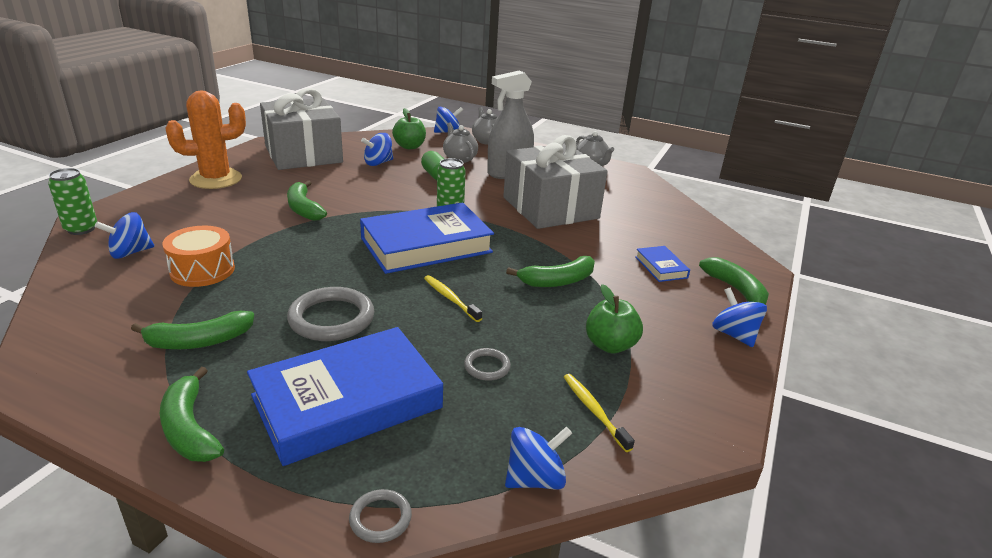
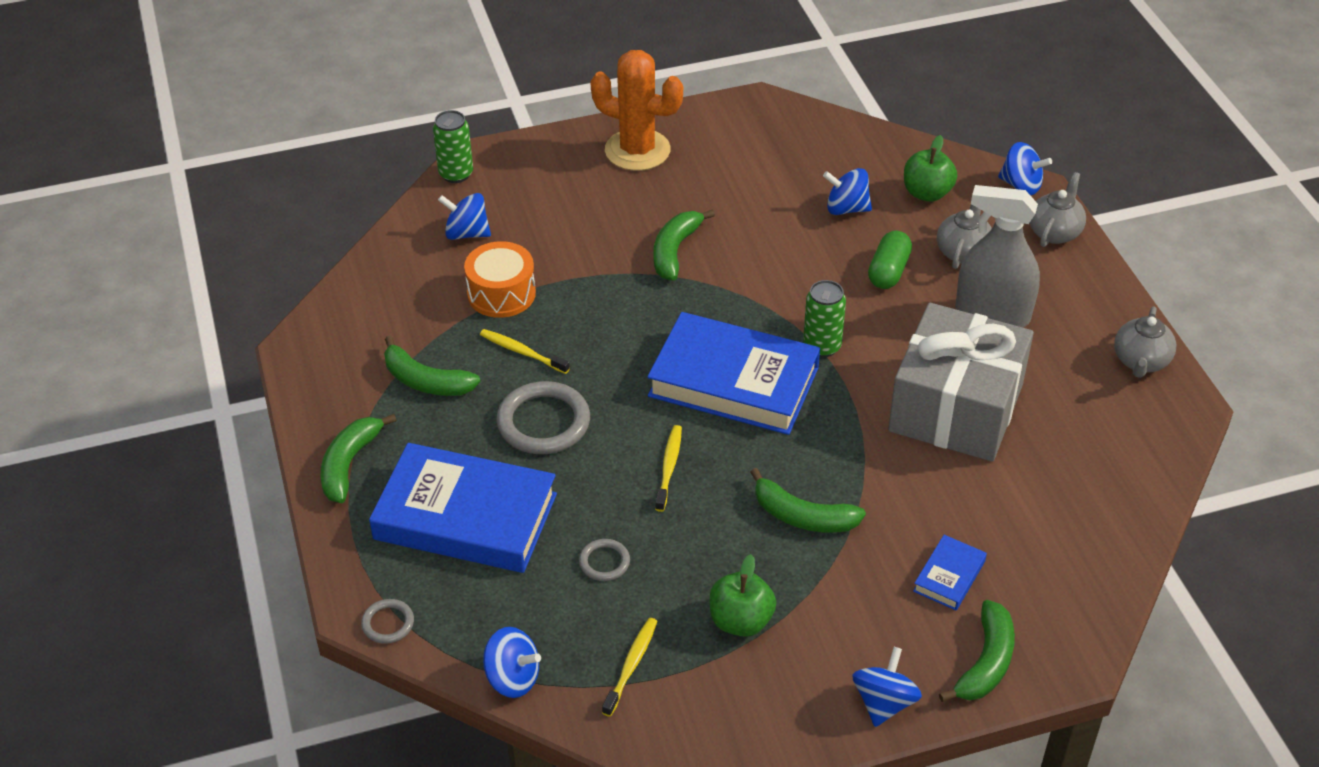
camera: 50 degrees right, 15 degrees up
grey gift [260,88,343,170] -> none
none -> yellow toothbrush [480,329,570,374]

